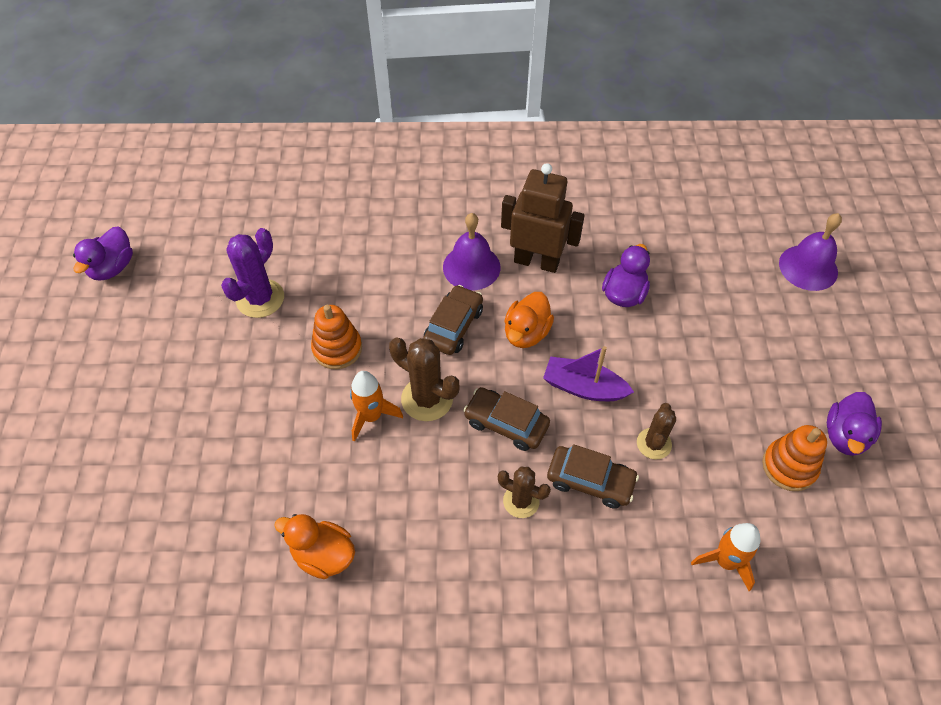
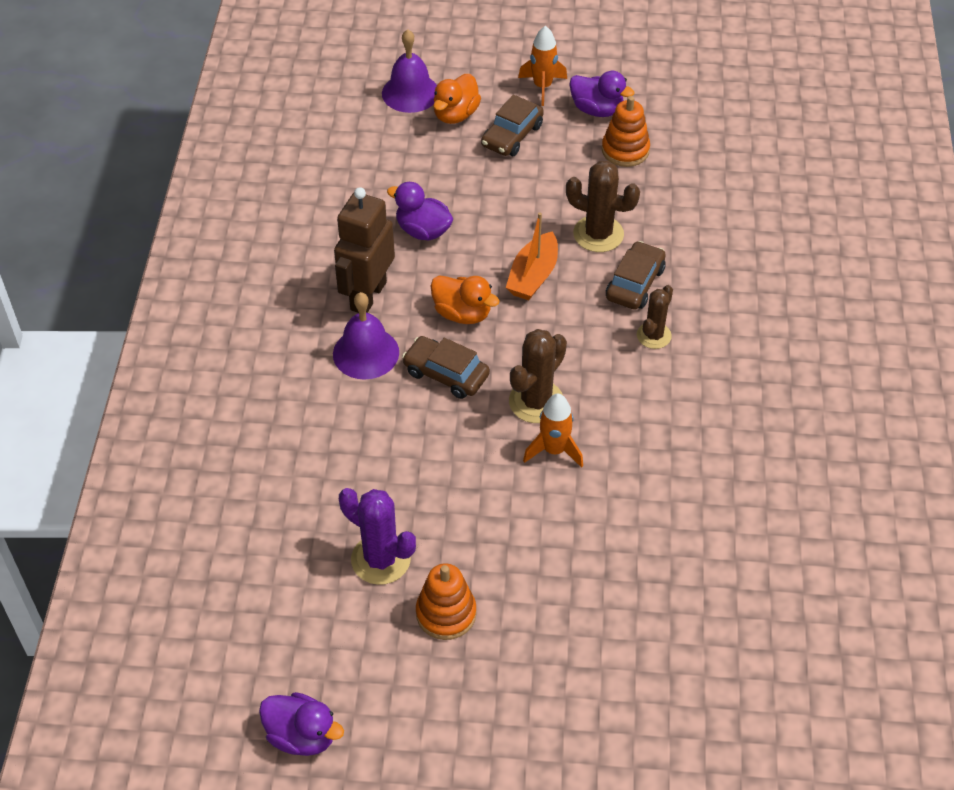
camera: 85 degrees left, 5 degrees down
orange duck [274,514,355,579] -> orange duck moved to [433,74,481,124]
orange stacking toy [311,305,362,369] -> orange stacking toy moved to [416,564,477,640]
brown car [463,387,550,451] -> brown car moved to [481,95,544,156]
purple boat [543,346,634,401] -> orange boat [506,212,558,300]
brown cactus [637,403,676,460] -> brown cactus [566,161,640,252], size x1.54
orange rocket [691,523,760,591] -> orange rocket moved to [518,26,567,106]

